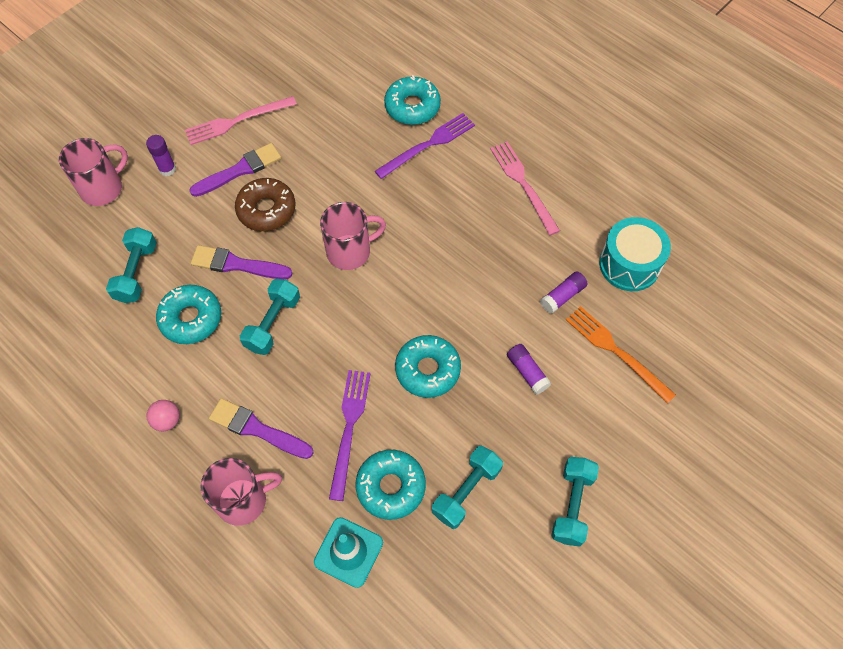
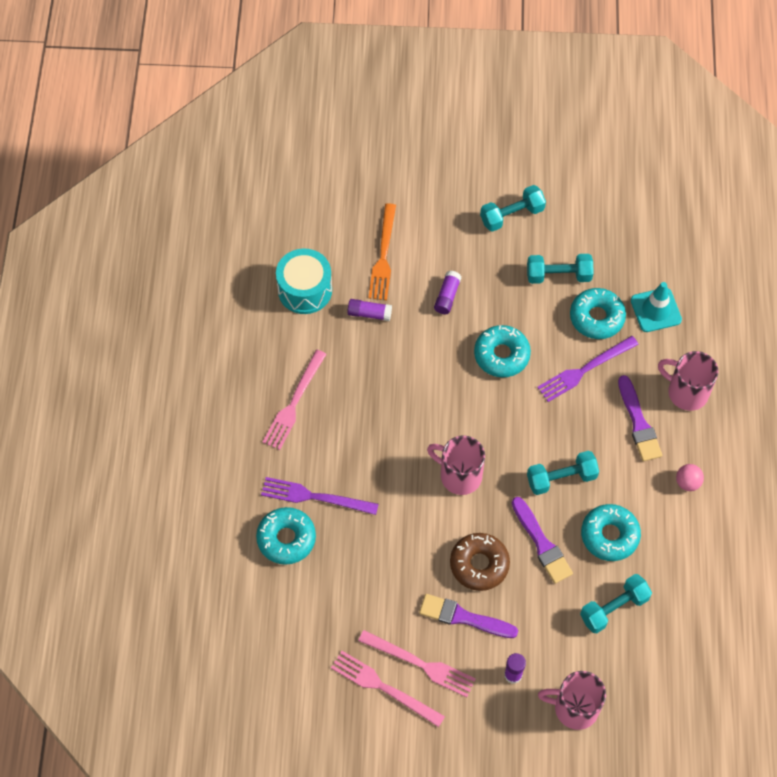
camera: 130 degrees left, 0 degrees up
none -> pink fork [331,651,445,727]

